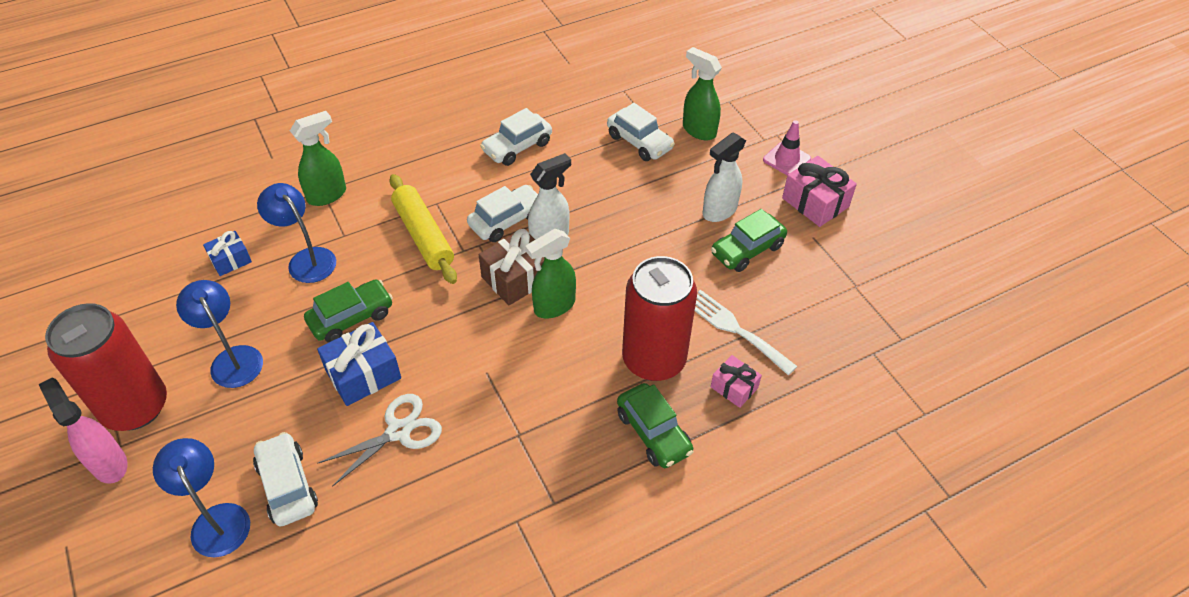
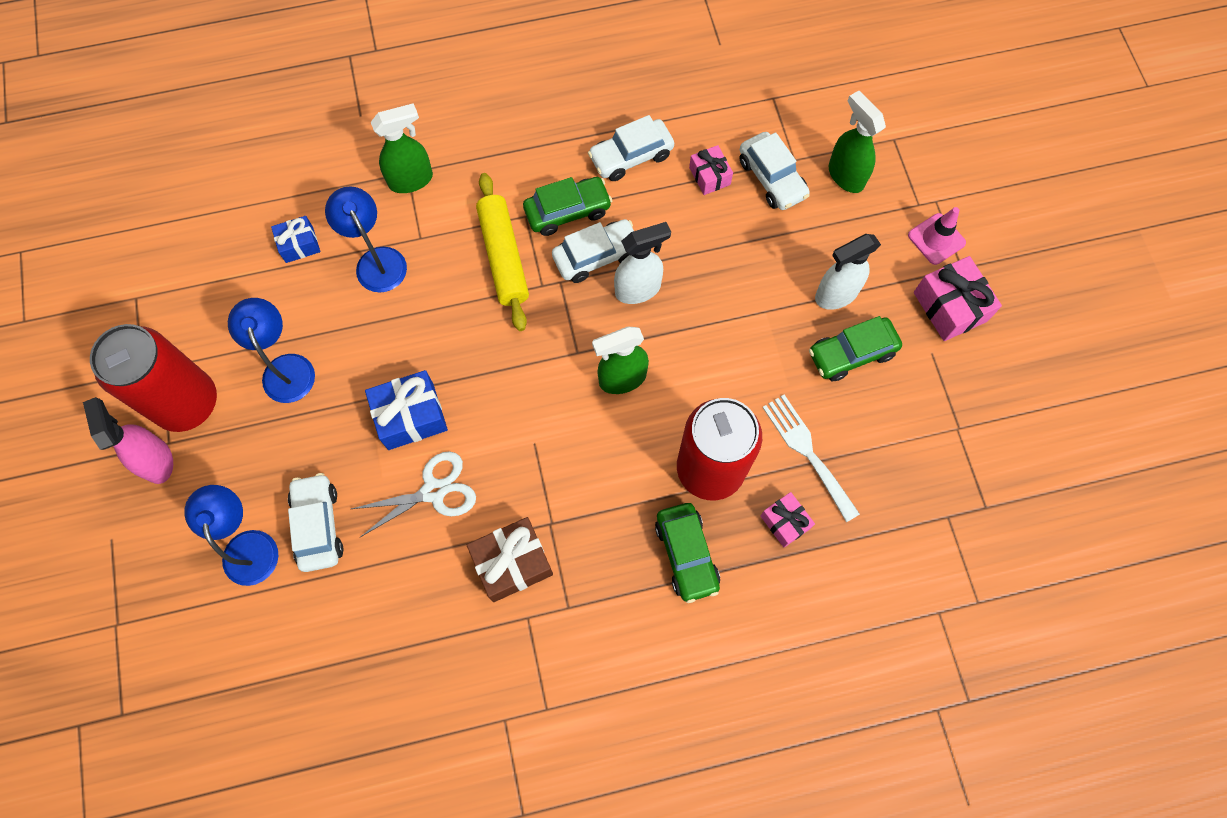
camera: 15 degrees right, 20 degrees up
green car [304,279,393,343] -> green car moved to [523,177,612,236]
brown gift [479,228,544,305] -> brown gift moved to [467,517,553,602]
none -> pink gift [689,145,733,195]

